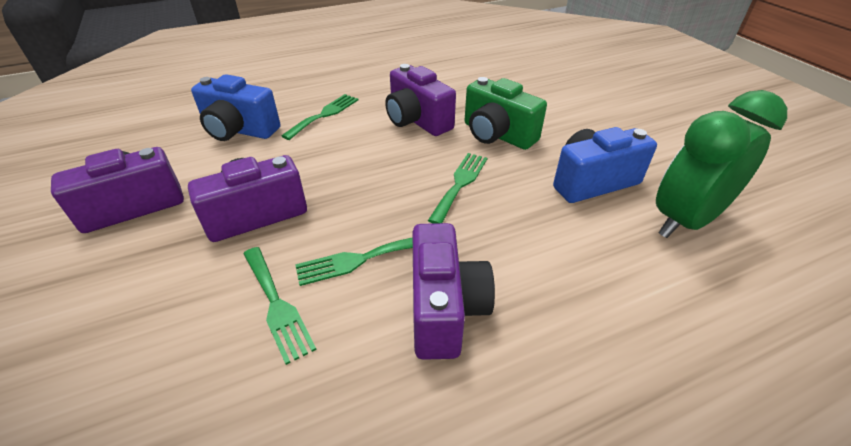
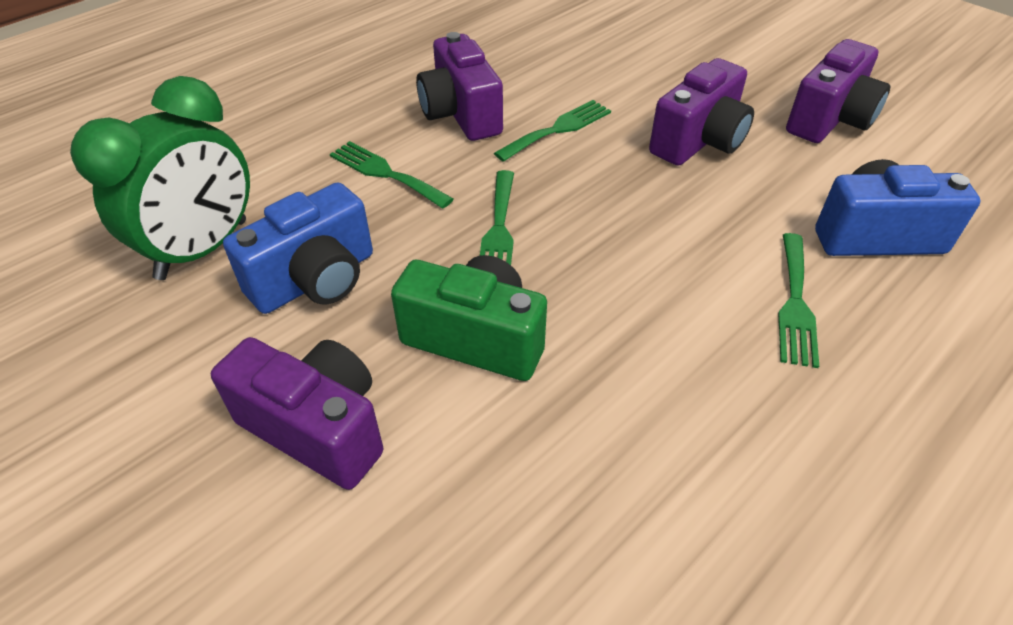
camera: 160 degrees right, 5 degrees up
green fork [243,247,317,365] -> green fork moved to [330,141,454,208]
purple camera [385,64,456,136] -> purple camera moved to [211,337,383,490]

